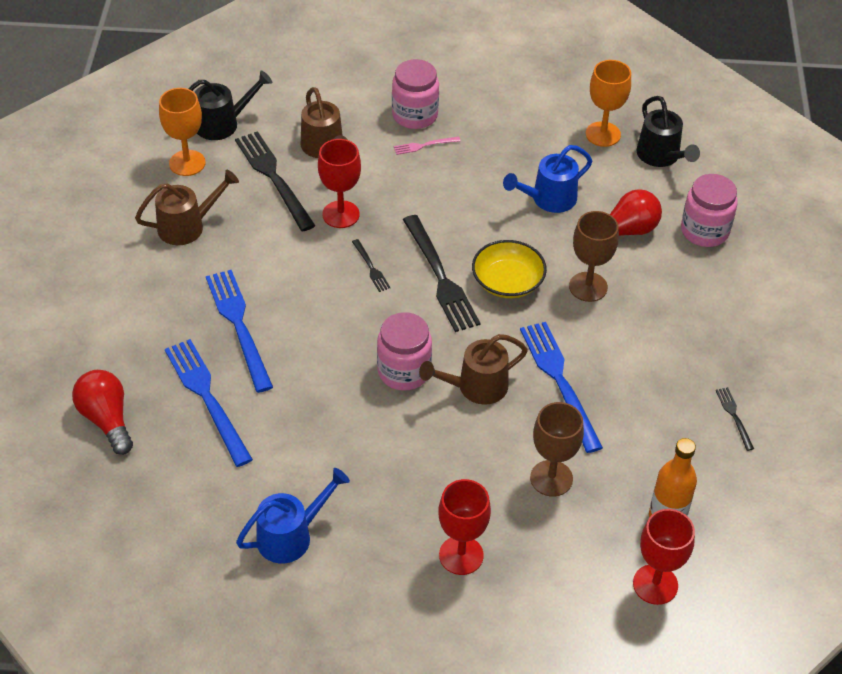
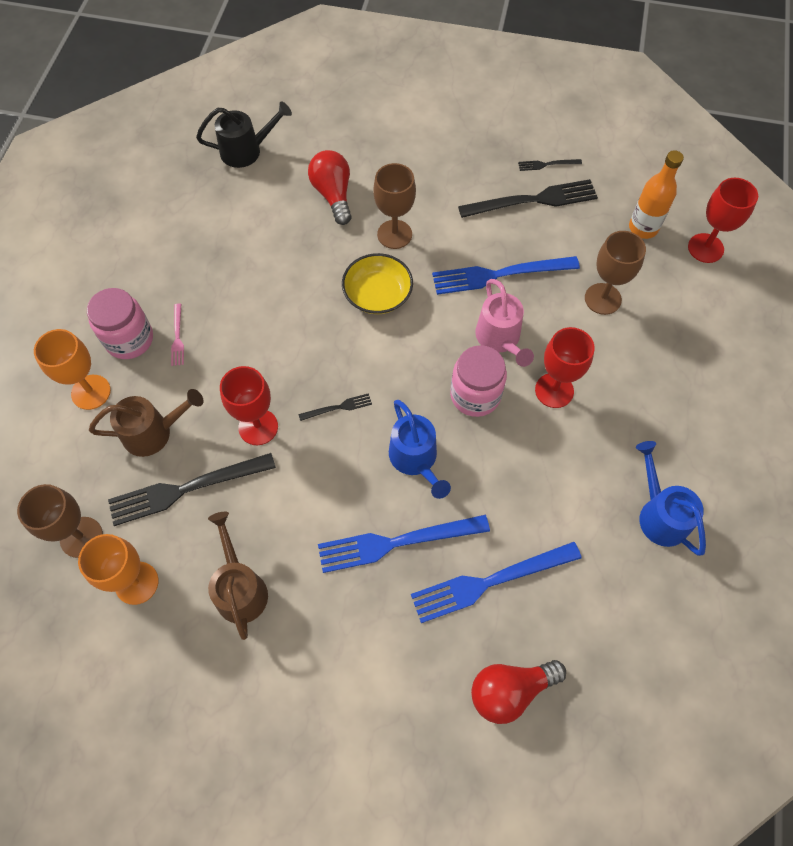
camera: 80 degrees left, 15 degrees up
black watering can [189,70,272,140] -> brown goblet [17,484,103,558]
black fork [403,215,481,332] -> black fork moved to [458,179,598,218]
brown watering can [419,334,528,405] -> pink watering can [475,279,534,367]
red goblet [438,479,491,575] -> red goblet moved to [535,327,595,408]
blue watering can [503,145,592,213] -> blue watering can moved to [389,400,451,499]
orange goblet [586,60,631,147] -> orange goblet moved to [34,329,111,410]
pink jar [681,174,738,247] -> none

